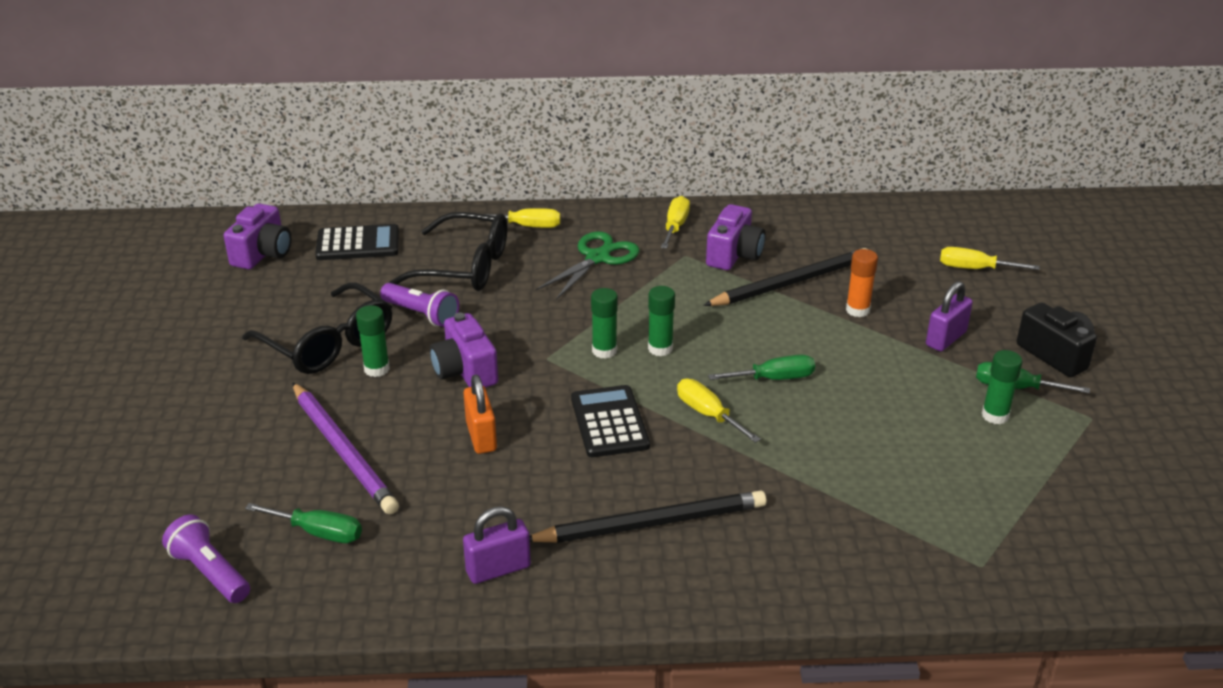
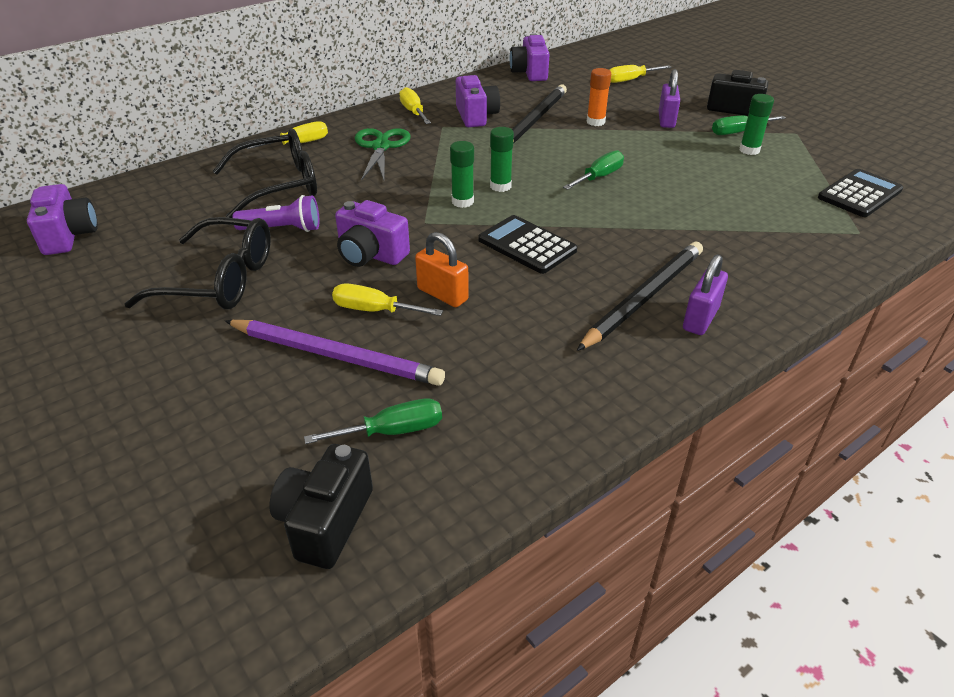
camera: 35 degrees left, 5 degrees up
purple flashlight [162,514,250,603] -> black camera [269,444,373,569]
black calculator [315,224,399,260] -> black calculator moved to [818,169,903,217]
green glue stick [356,305,390,377] -> none
purple padlock [463,506,531,584] -> purple padlock moved to [683,254,728,335]
yellow screwdriver [677,379,761,443] -> yellow screwdriver moved to [332,283,443,316]
none -> purple camera [509,33,550,81]

